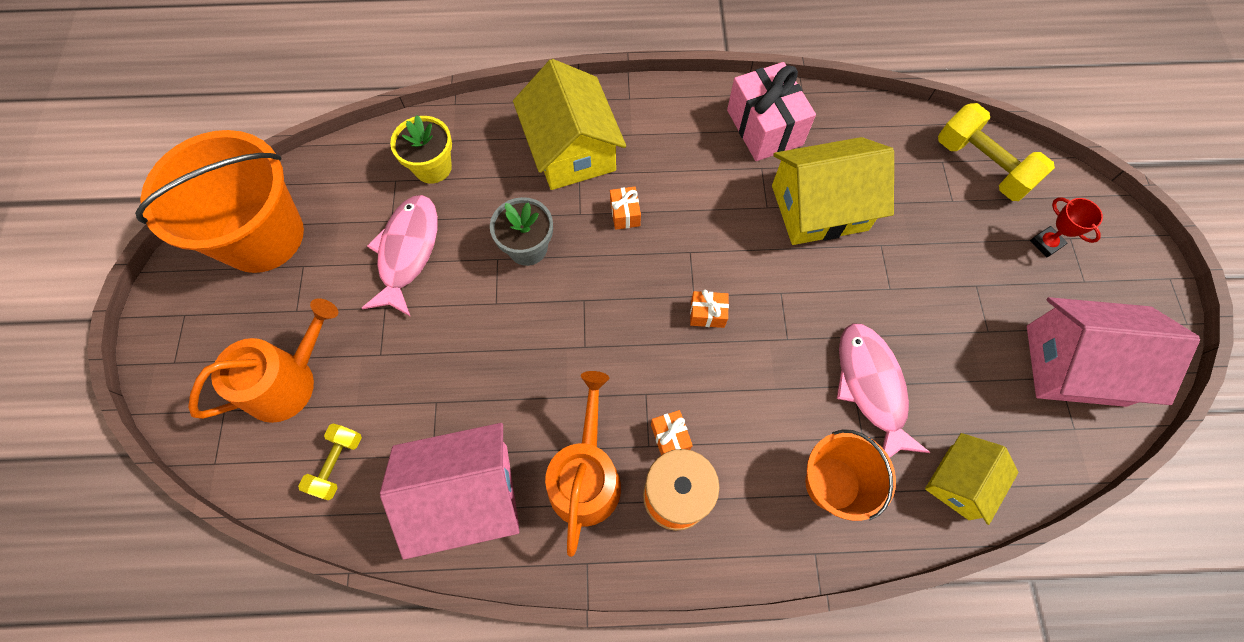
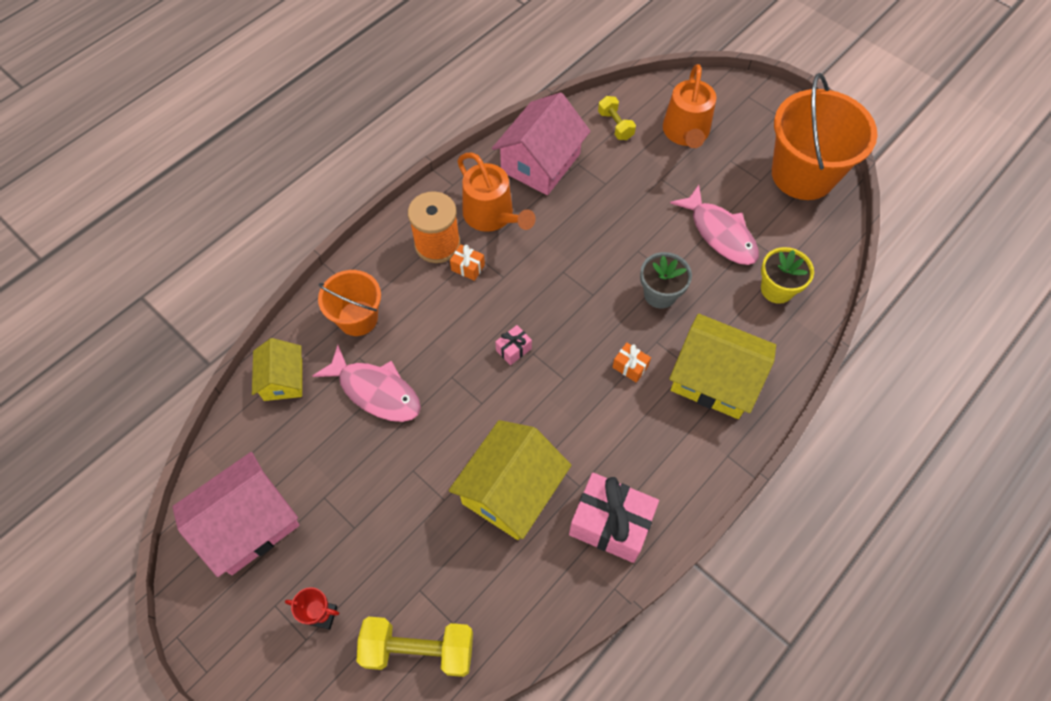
camera: 135 degrees right, 5 degrees down
orange gift [690,290,729,328] -> pink gift [495,325,532,365]

